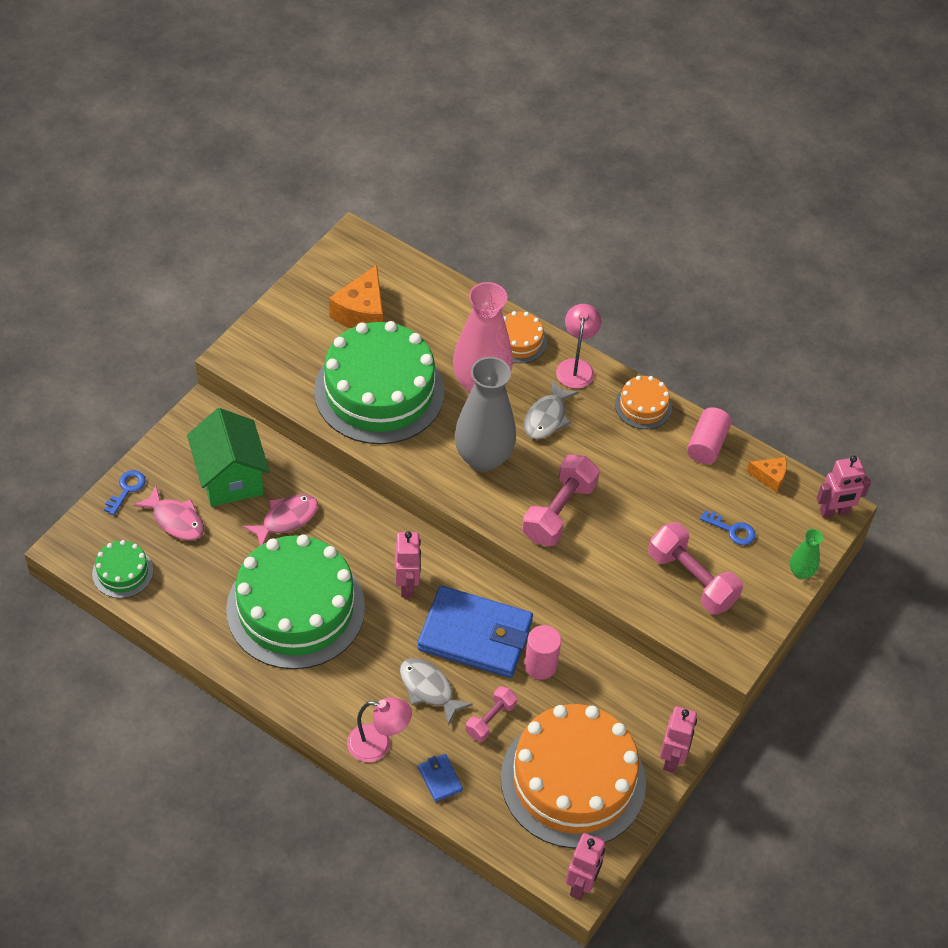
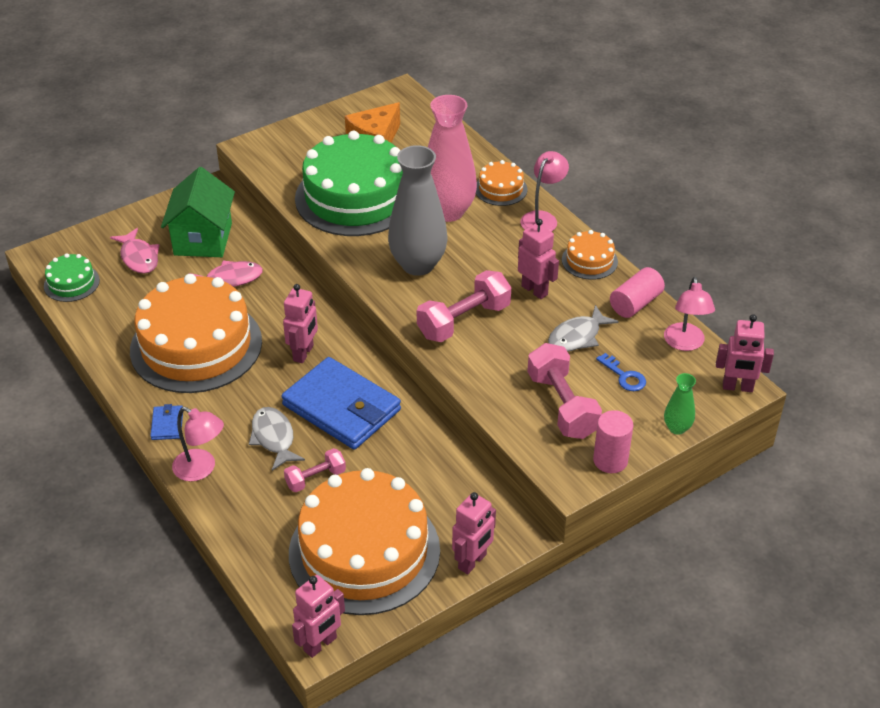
camera: 25 degrees right, 10 degrees down
blue key [104,470,146,515] -> none
green cake [226,535,365,669] -> orange cake [130,274,262,393]
blue wallet [418,754,463,802] -> blue wallet moved to [150,404,183,440]
grey fish [524,380,579,439] -> grey fish moved to [548,305,619,352]
pink cylinder [524,625,561,680] -> pink cylinder moved to [593,410,633,473]
orange cheese [746,457,787,493] -> pink lamp [664,277,715,351]
none -> pink robot [518,219,559,299]

